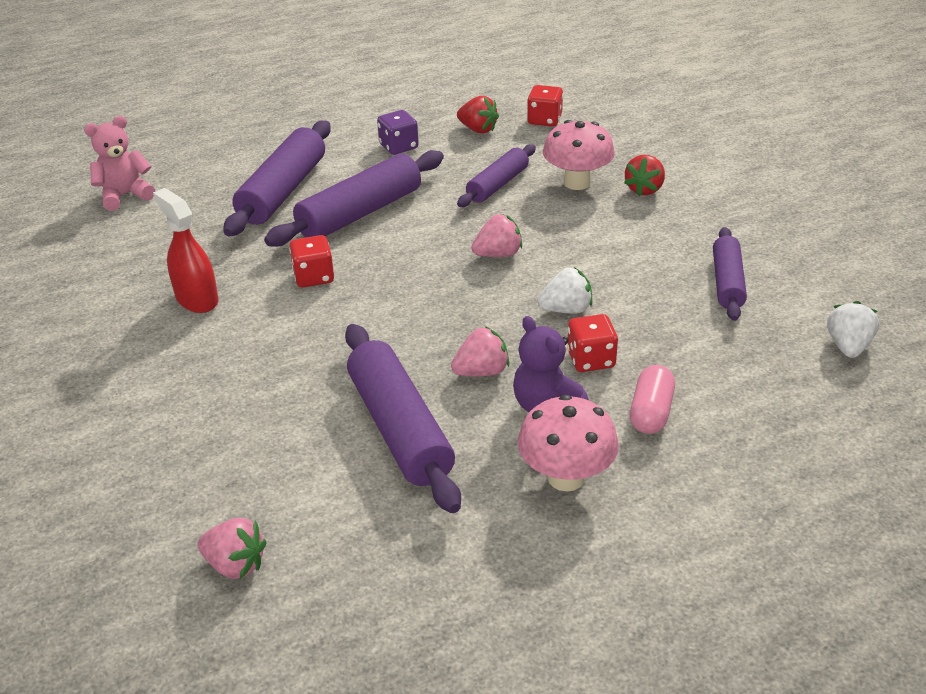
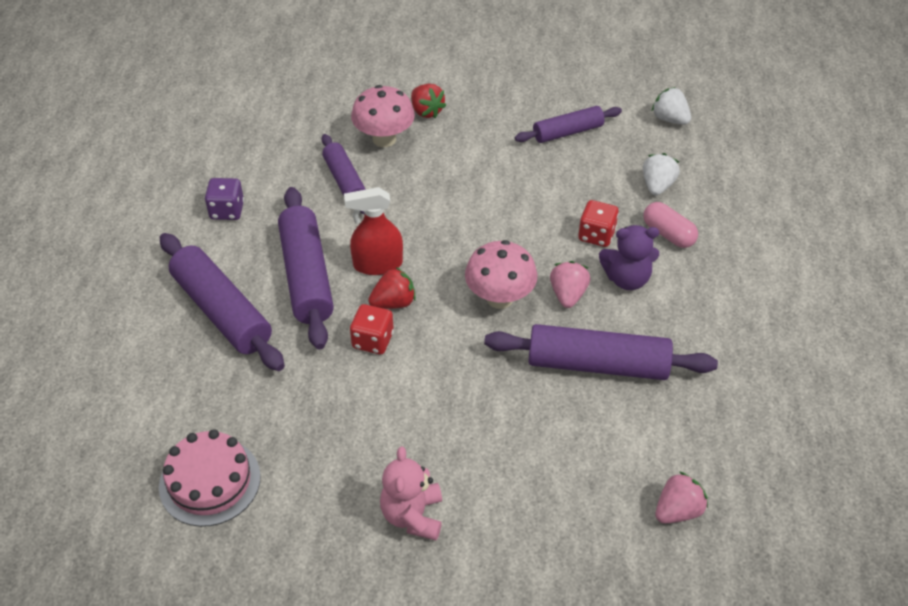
camera: 60 degrees left, 10 degrees up
pink teddy bear [84,116,155,211] -> pink teddy bear moved to [380,447,442,541]
red spray bottle [153,188,219,313] -> red spray bottle moved to [344,187,403,275]
red strawberry [457,96,499,133] -> red strawberry moved to [368,267,416,309]
pink strawberry [471,214,522,257] -> none
pink mushroom [518,395,619,491] -> pink mushroom moved to [465,240,537,309]
red dice [527,85,563,127] -> none
white strawberry [538,267,592,314] -> white strawberry moved to [643,153,680,196]
purple rolling pin [713,227,747,321] -> purple rolling pin turned 60 degrees counterclockwise [515,106,622,143]
none -> pink cake [159,429,261,527]

